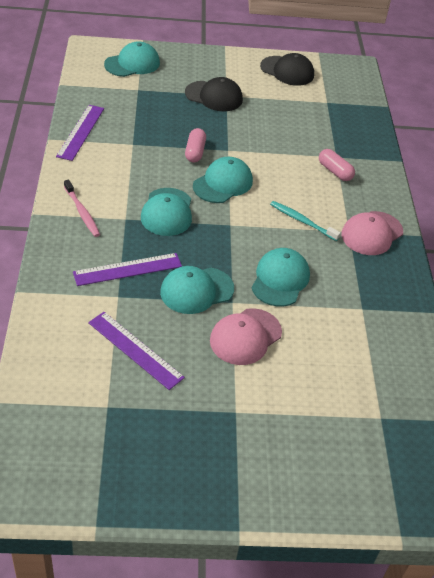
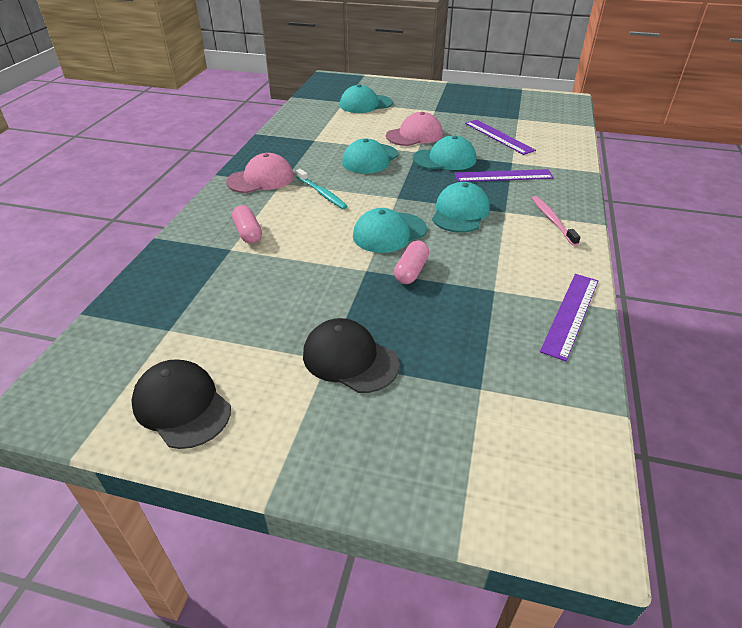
camera: 160 degrees left, 5 degrees down
turquoise cap [104,41,160,77] -> turquoise cap moved to [340,84,393,113]

